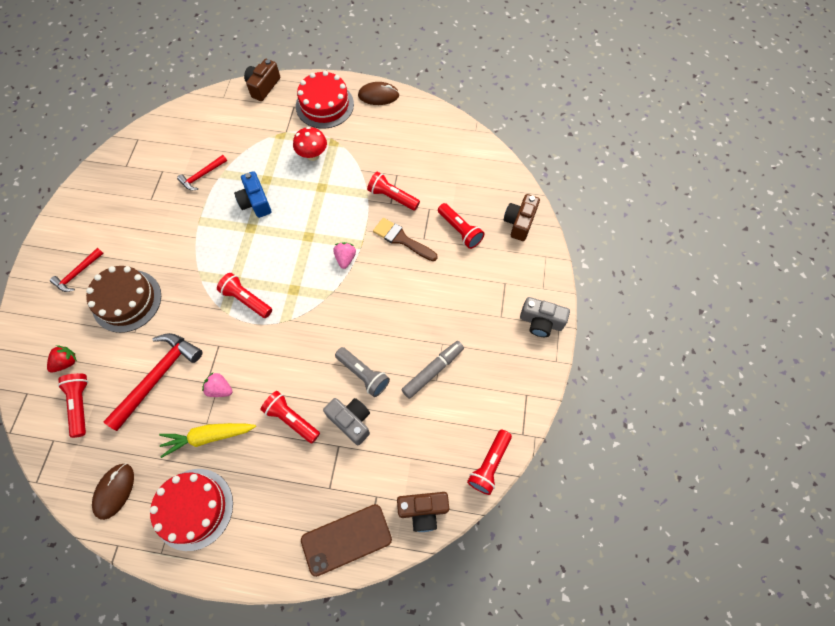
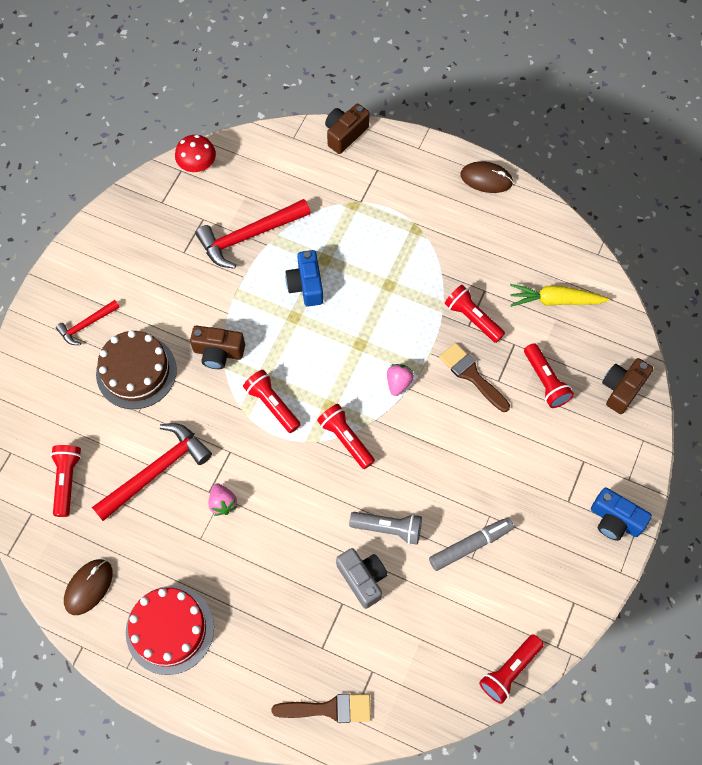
camera: 15 degrees right, 0 degrees up
red strawberry [47,345,77,372] -> none
yellow carrot [159,423,256,458] -> yellow carrot moved to [510,284,610,307]
red hammer [177,155,227,190] -> red hammer [195,199,311,269], size x1.83
pink strawberry [202,372,232,397] -> pink strawberry turned 150 degrees counterclockwise [208,483,238,516]
red flashlight [261,391,320,443] -> red flashlight moved to [317,404,375,469]
red mushroom [293,127,327,161] -> red mushroom moved to [175,135,216,174]
red cake [296,71,354,129] -> none
brown phone [301,504,392,577] -> brown brush [272,694,371,723]
grey flashlight [335,347,390,397] -> grey flashlight turned 45 degrees counterclockwise [349,512,422,545]
brown camera [397,492,449,532] -> brown camera moved to [190,325,245,369]
grey camera [520,297,570,337] -> blue camera [591,488,652,541]

